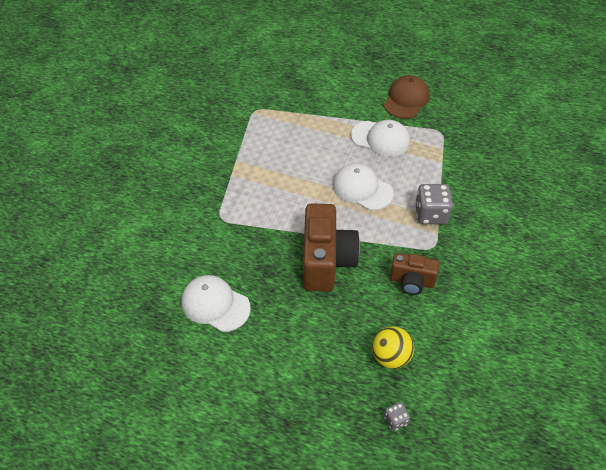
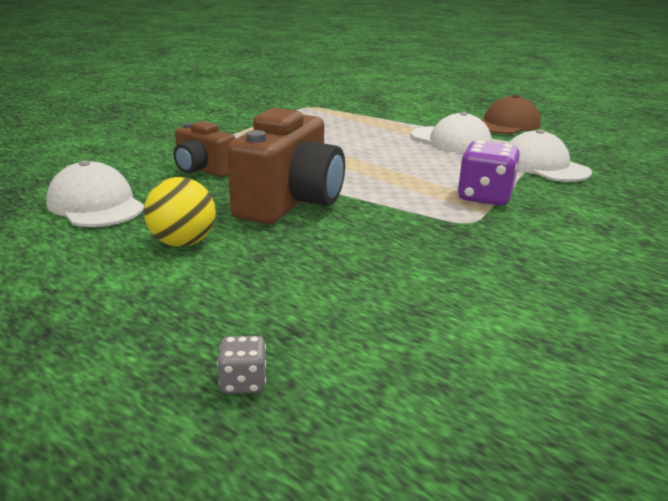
camera: 20 degrees right, 25 degrees down
white cap [333,163,394,210] -> white cap moved to [508,129,592,182]
yellow ball [372,326,414,369] -> yellow ball moved to [144,177,216,247]
brown camera [390,253,439,295] -> brown camera moved to [174,121,236,177]
grey dice [415,184,453,224] -> purple dice [458,141,520,206]

